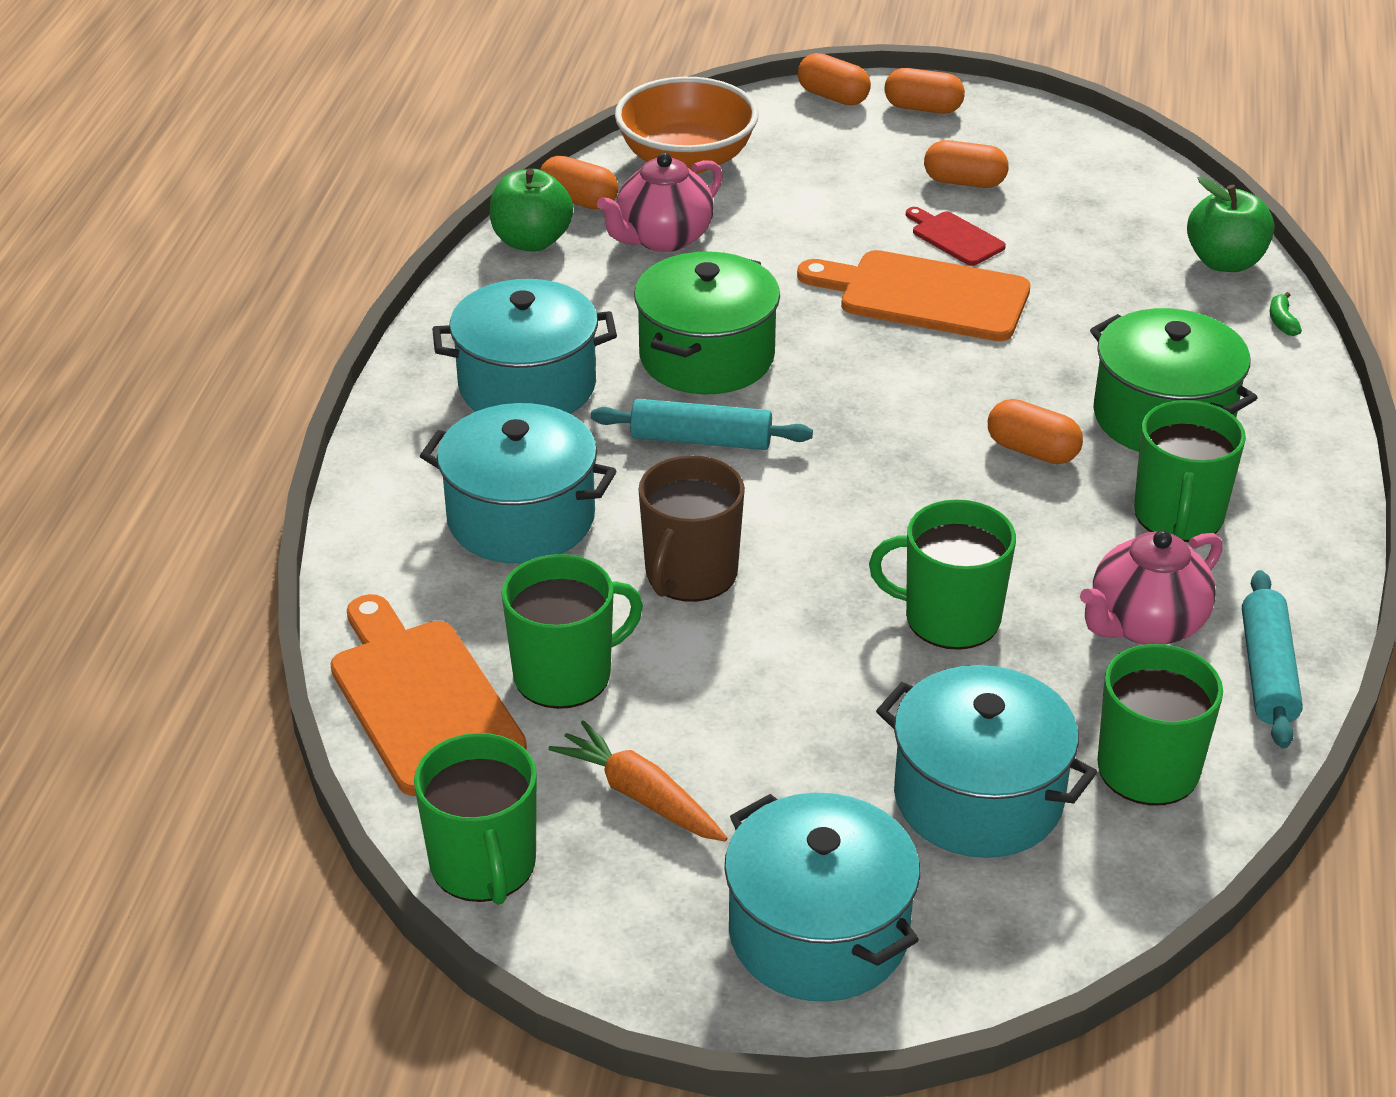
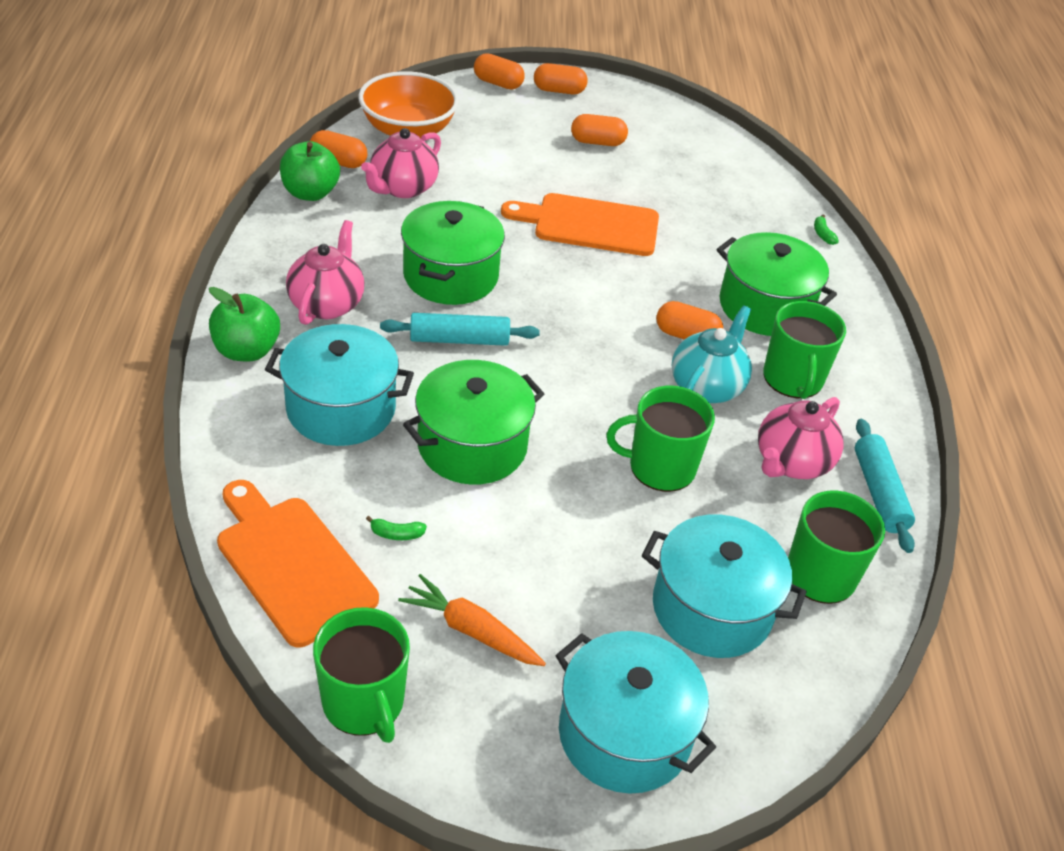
camera: 15 degrees left, 5 degrees up
turquoise pot [432,279,617,414] -> pink teapot [286,220,364,325]
green mug [501,554,643,709] -> green banana [366,516,427,540]
brown mug [638,455,745,602] -> green pot [403,360,544,485]
red cutting board [906,207,1006,266] -> none
green apple [1187,177,1274,272] -> green apple moved to [209,287,280,361]
none -> turquoise teapot [672,305,752,403]

